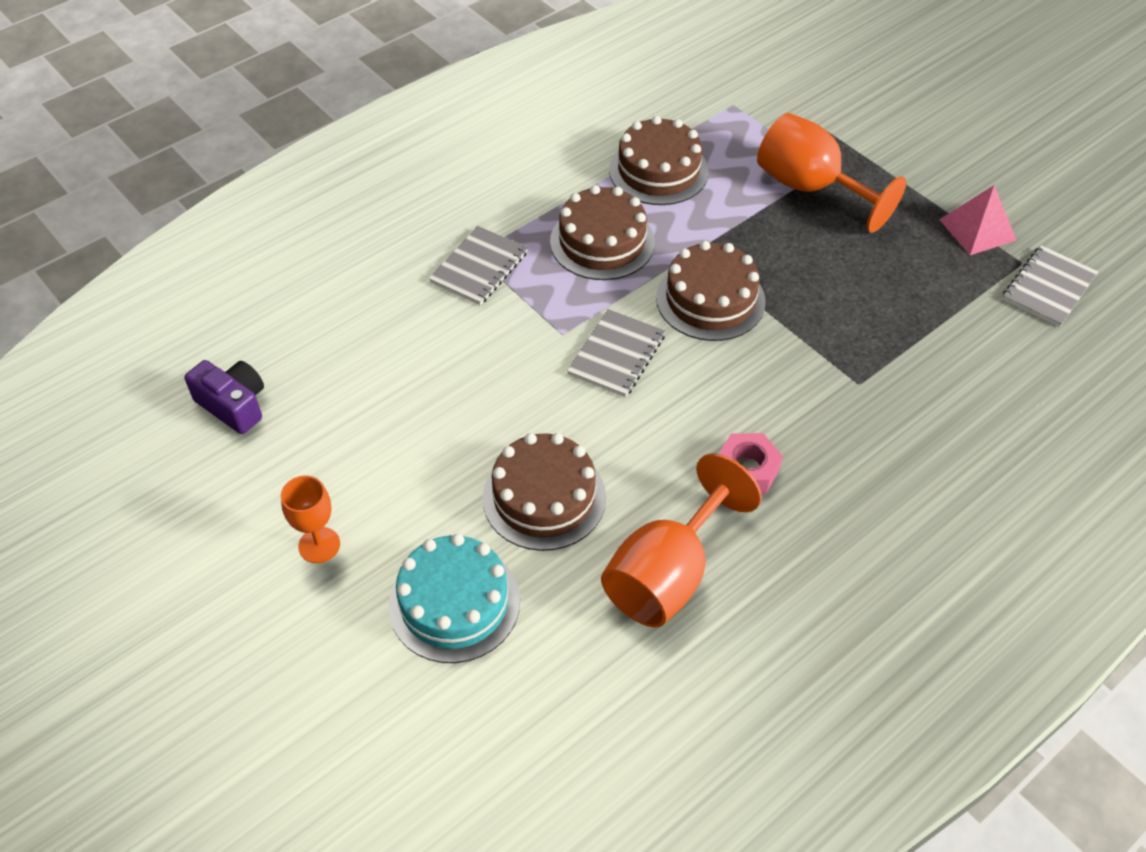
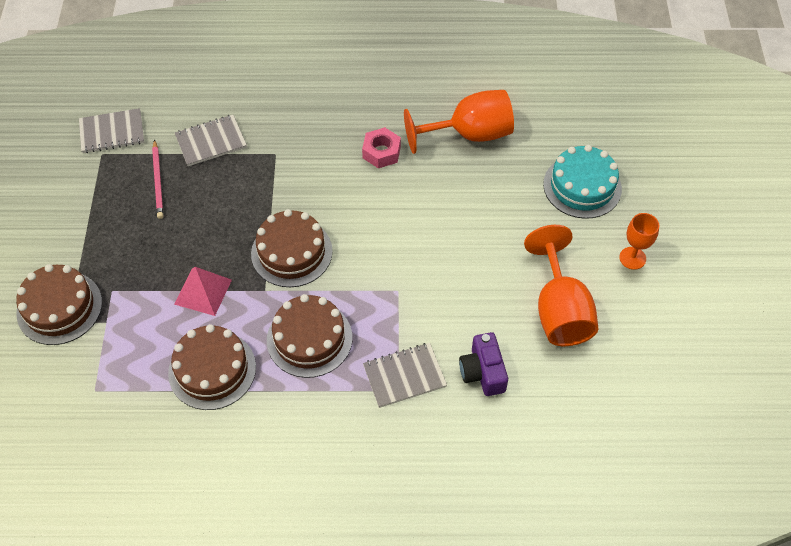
camera: 140 degrees left, 5 degrees up
purple camera [184,360,264,434] -> purple camera moved to [459,332,508,396]
brown cake [483,433,606,551] -> brown cake moved to [16,264,102,345]
grey notebook [567,309,665,398] -> grey notebook moved to [175,115,247,166]
orange goblet [757,113,906,233] -> orange goblet moved to [524,225,599,346]
pink pyramid [939,185,1016,255] -> pink pyramid moved to [174,267,232,316]
none -> pink pencil [152,140,163,219]

